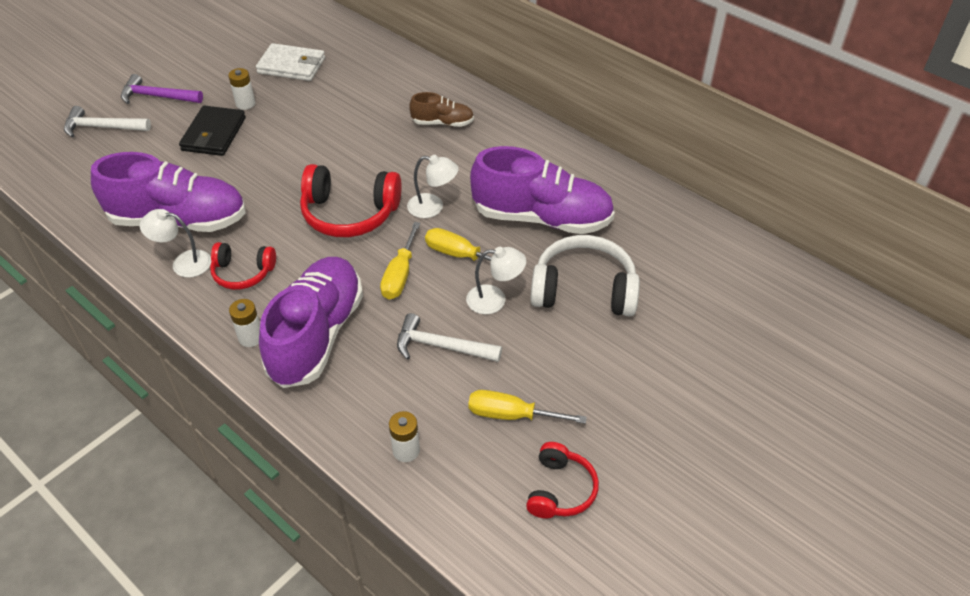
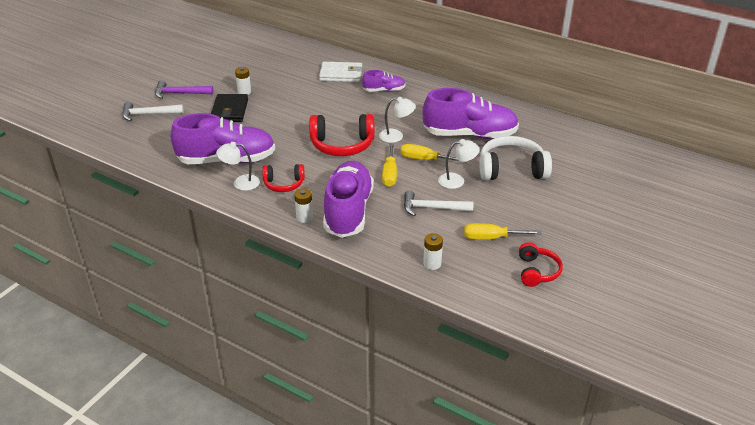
camera: 10 degrees left, 10 degrees down
white wallet [256,43,325,81] -> white wallet moved to [319,62,363,82]
brown shoe [409,92,474,127] -> purple shoe [362,70,405,92]

